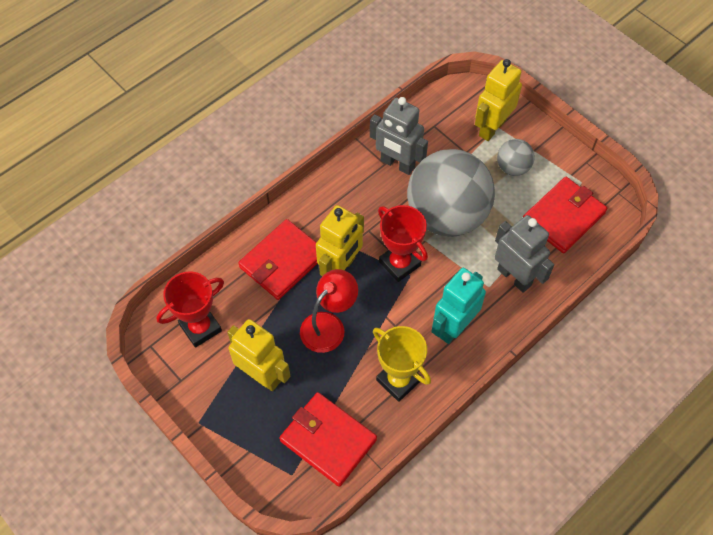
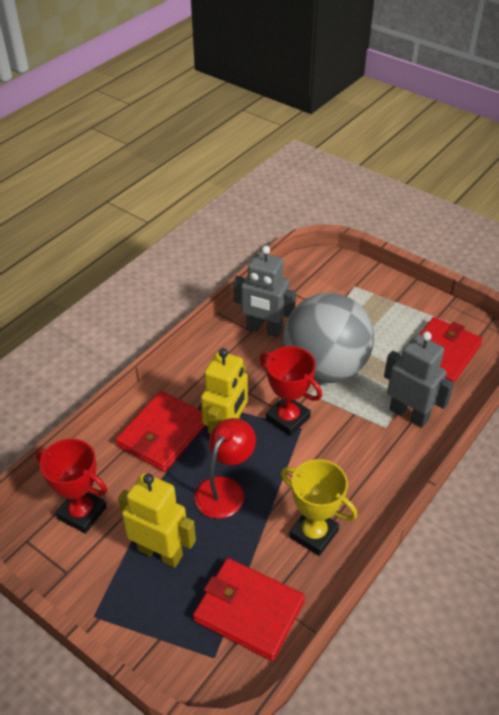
camera: 10 degrees left, 15 degrees down
red trophy [156,271,224,348] -> red trophy turned 75 degrees clockwise [36,439,107,534]
turquoise robot [431,268,486,344] -> none
yellow robot [475,59,522,141] -> none
grey ball [497,139,535,176] -> none

